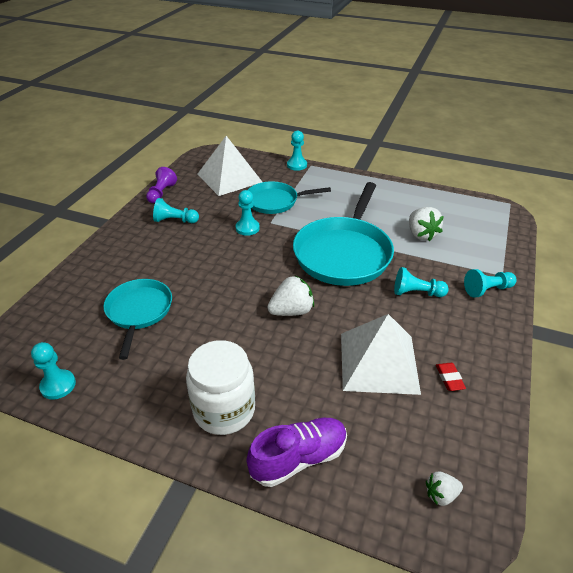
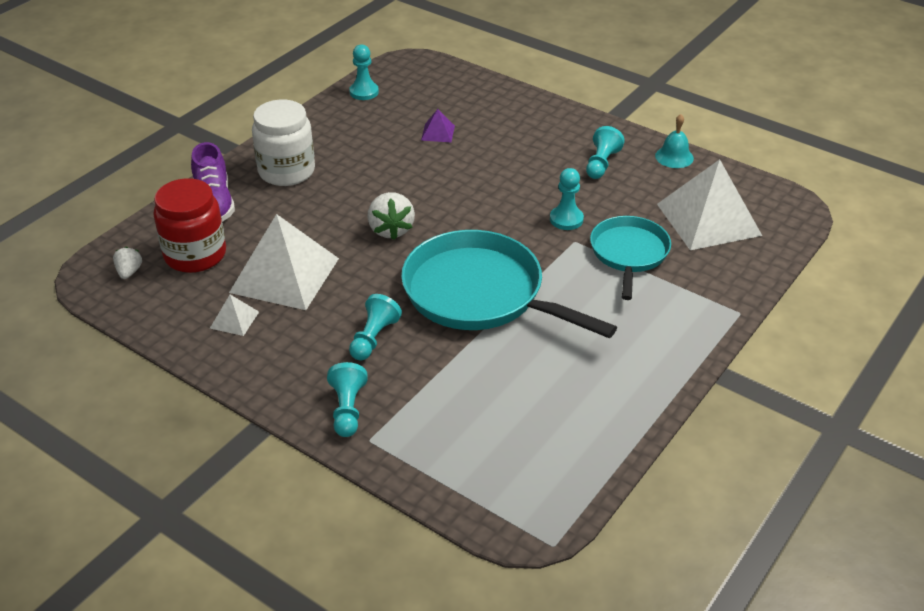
camera: 105 degrees right, 0 degrees up
turquoise pan [103,279,172,360] -> purple pyramid [421,109,455,142]
purple pawn [146,167,177,203] -> turquoise bell [655,114,694,168]
turquoise pawn [287,130,307,171] -> none
white strawberry [409,207,444,241] -> none
red eraser [436,363,466,391] -> white pyramid [210,295,259,336]
none -> red jar [153,178,226,273]

